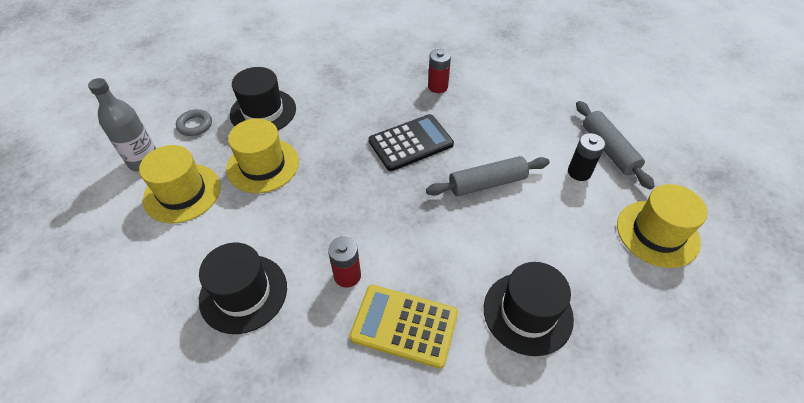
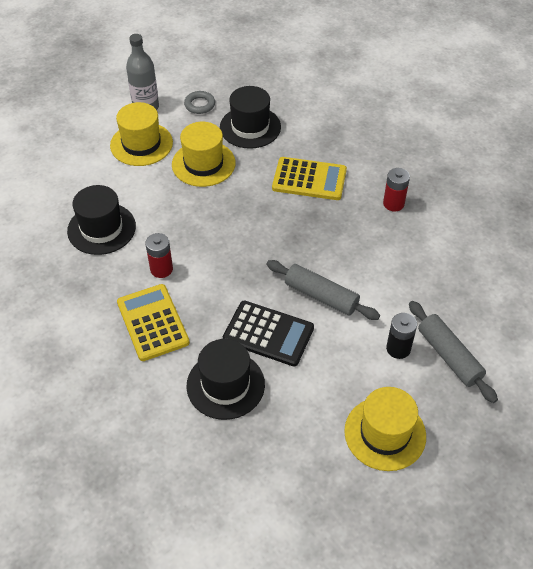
camera: 50 degrees right, 0 degrees up
black calculator [369,114,454,171] -> black calculator moved to [223,300,314,366]
grey rolling pin [576,101,655,190] -> grey rolling pin turned 60 degrees counterclockwise [409,301,498,403]
none -> yellow calculator [272,157,347,200]

